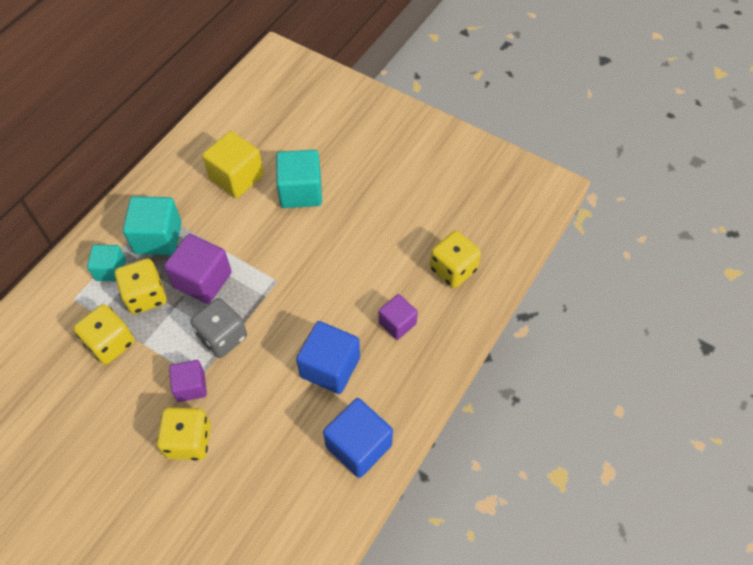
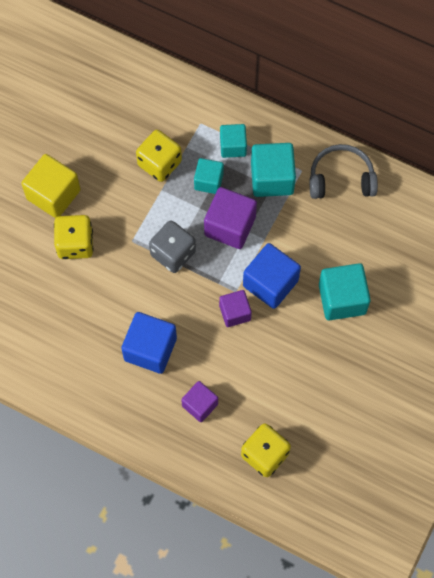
camera: 85 degrees right, 10 degrees up
yellow dice [115,259,167,314] -> turquoise cube [194,158,224,194]
purple cube [169,360,207,402] -> purple cube moved to [219,290,252,327]
yellow cube [202,131,264,198] -> yellow cube moved to [21,154,81,218]
blue cube [323,398,393,478] -> blue cube moved to [243,243,301,309]
none -> grey headphones [310,144,378,199]

